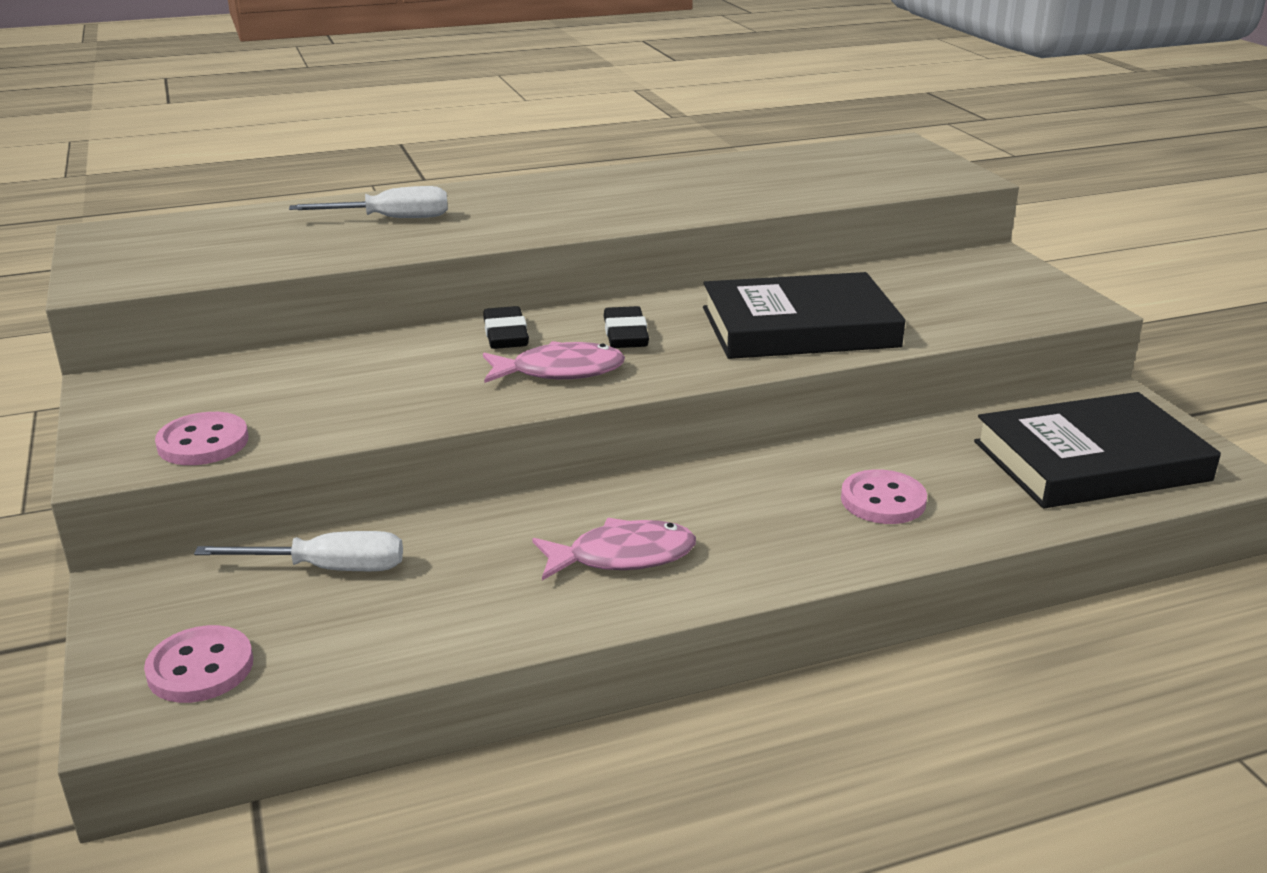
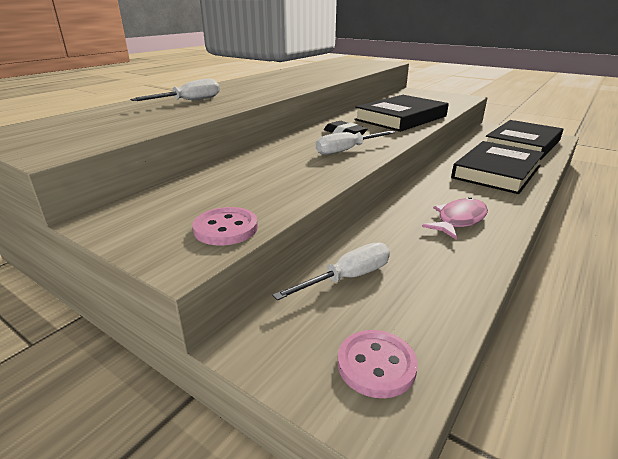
camera: 35 degrees left, 0 degrees up
black eraser [483,306,529,349] -> none
pink fish [483,341,625,383] -> white screwdriver [316,131,395,155]
pink button [841,469,927,524] -> black book [451,141,544,194]

